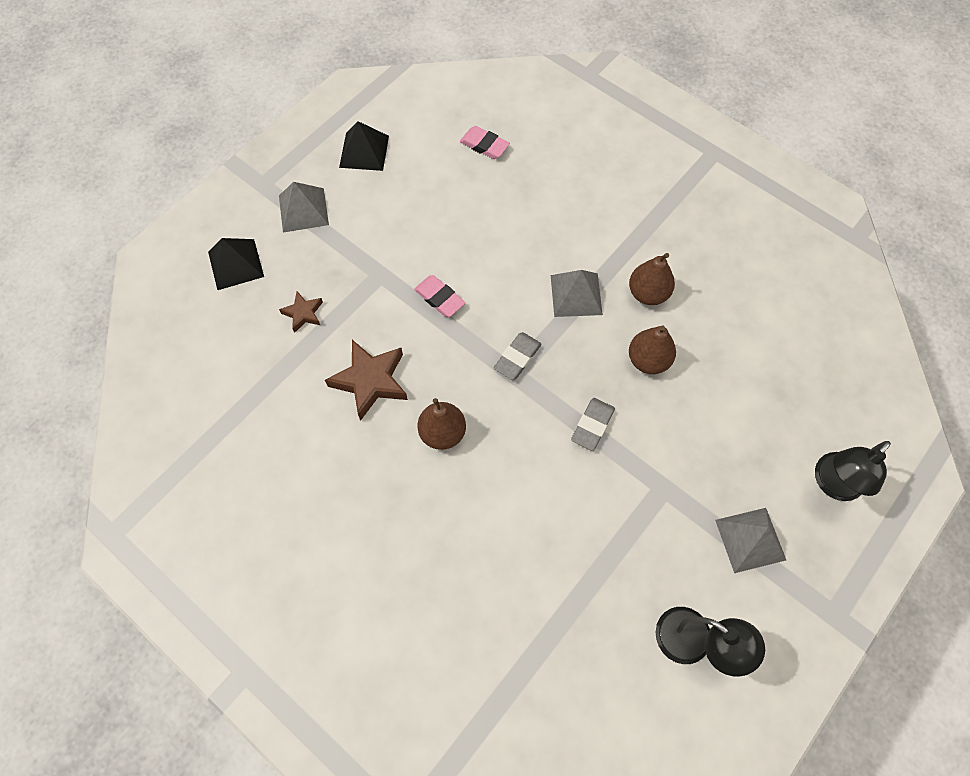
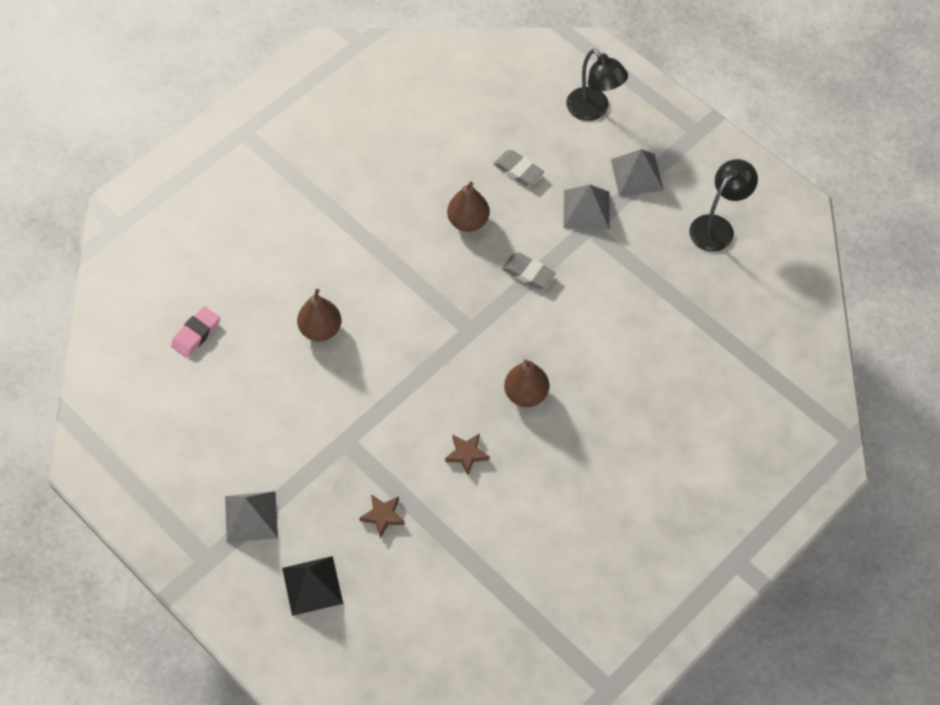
camera: 85 degrees left, 5 degrees down
brown star [325,340,408,421] -> brown star [445,433,489,475], size x0.55
black pyramid [339,121,389,171] -> none
pink eraser [414,275,465,317] -> none
grey eraser [494,332,541,380] -> grey eraser moved to [494,150,544,186]
grey pyramid [551,270,603,317] -> grey pyramid moved to [564,184,609,230]
brown pear [629,253,675,305] -> brown pear moved to [297,289,341,342]

